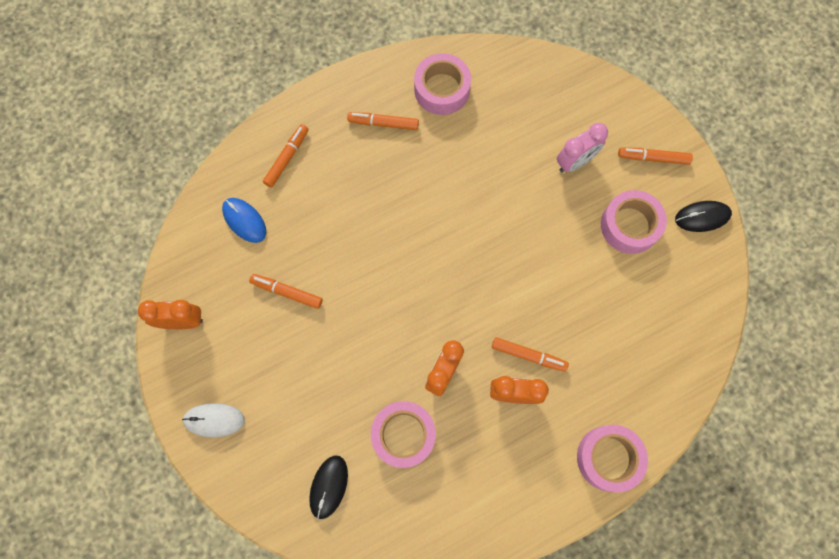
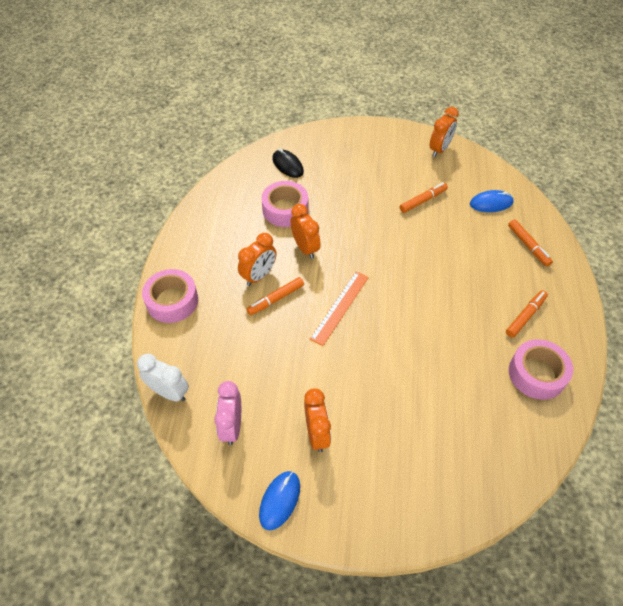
camera: 125 degrees right, 20 degrees down
white mouse [182,403,245,437] -> none
pink clock [557,123,608,172] -> pink clock moved to [214,381,241,445]
pink tape [601,190,667,254] -> orange clock [304,388,331,452]
orange marker [618,147,693,165] -> none
black mouse [675,201,732,232] -> blue mouse [259,471,300,530]
none -> white clock [137,354,189,401]
none -> orange ruler [310,271,369,346]

